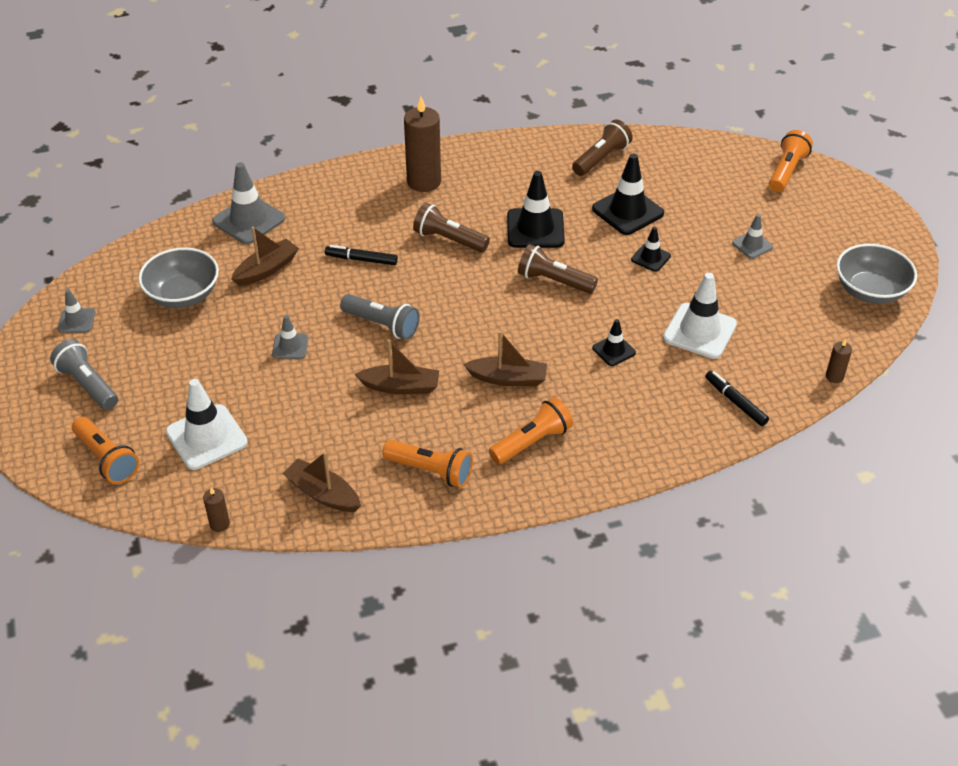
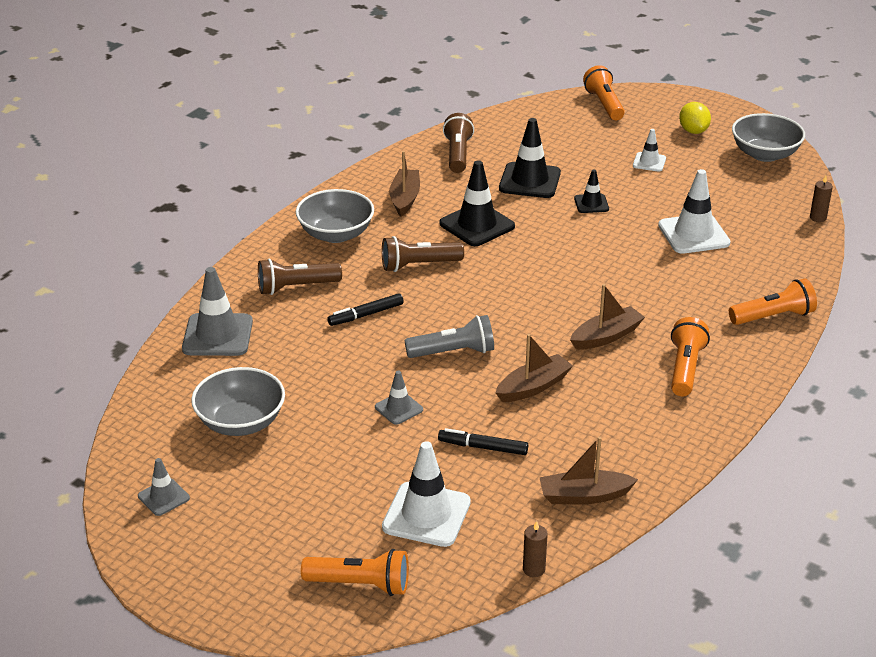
camera: 40 degrees left, 10 degrees down
grey flashlight [50,339,118,410] -> none
brown boat [231,227,299,286] -> brown boat moved to [389,151,420,217]
orange flashlight [382,440,473,488] -> orange flashlight moved to [729,278,817,325]
brown candle [404,96,441,192] -> grey bowl [296,189,374,243]
brown flashlight [518,244,598,294] -> brown flashlight moved to [258,259,342,295]
black traffic cone [592,319,636,366] -> none
black marker [705,370,769,426] -> black marker moved to [438,428,528,455]
grey traffic cone [732,214,773,259] -> white traffic cone [633,129,666,172]
none -> yellow lemon [679,102,711,134]

